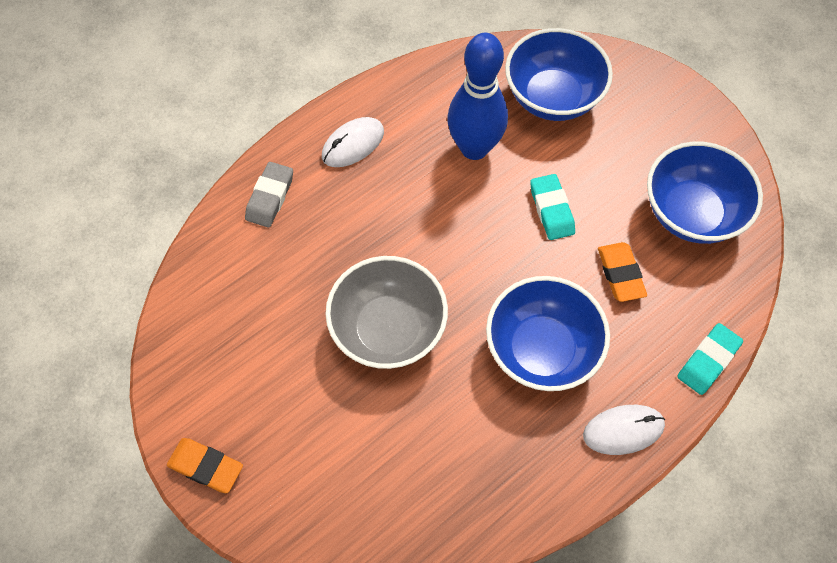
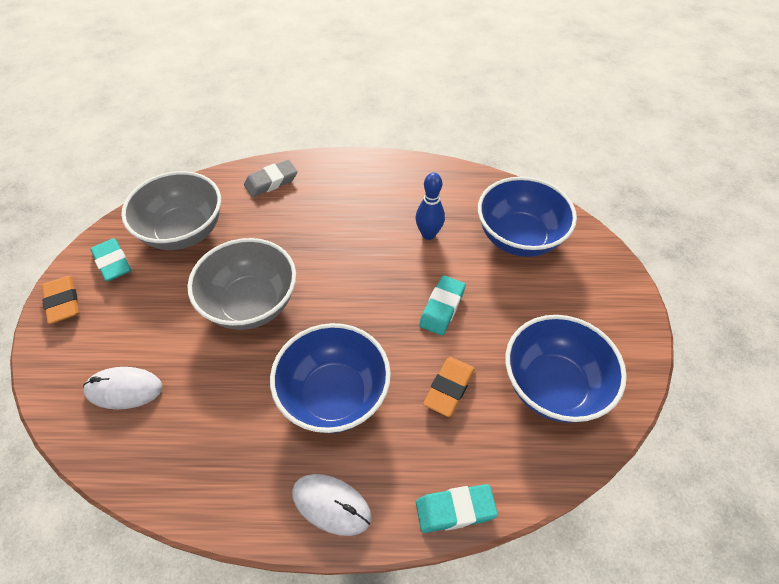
camera: 40 degrees right, 10 degrees down
white mouse [322,117,384,167] -> white mouse moved to [83,367,162,409]
blue bowling pin [447,33,508,160] -> blue bowling pin [416,173,445,240], size x0.56
none -> turquoise eraser [91,238,131,282]
none -> grey bowl [121,171,221,250]

